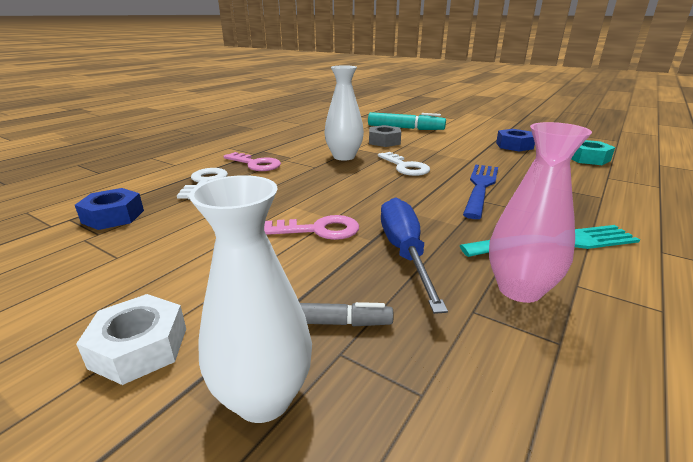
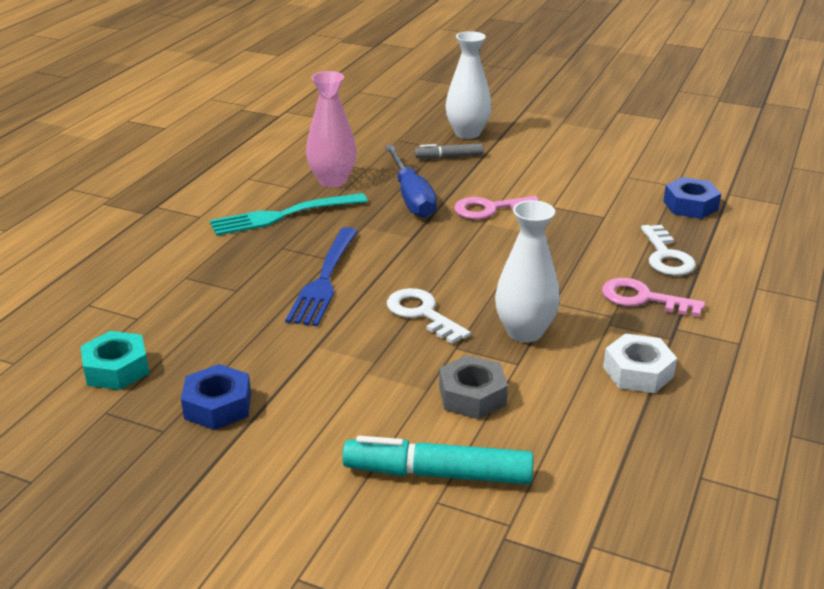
camera: 170 degrees right, 5 degrees up
white nut [76,294,186,385] -> white nut moved to [603,333,677,393]

